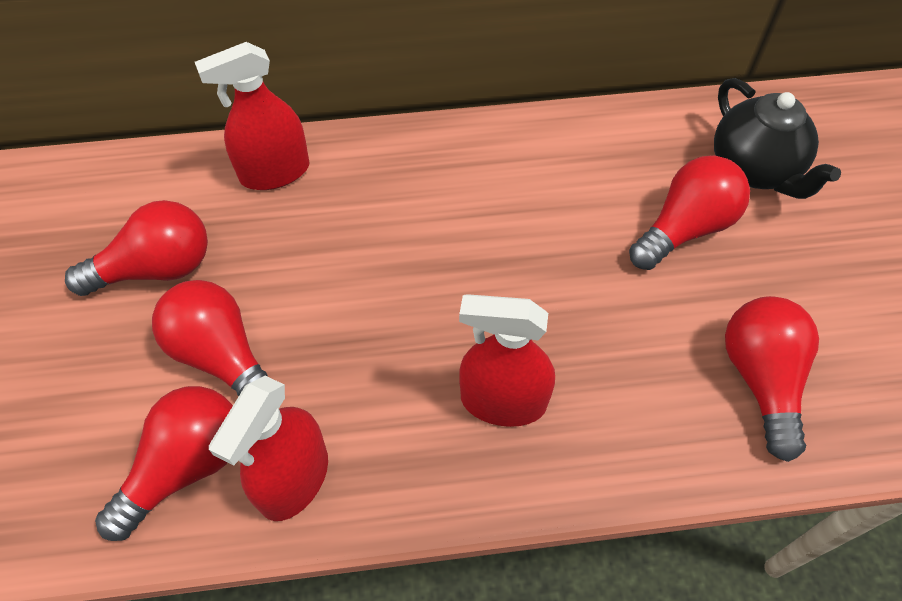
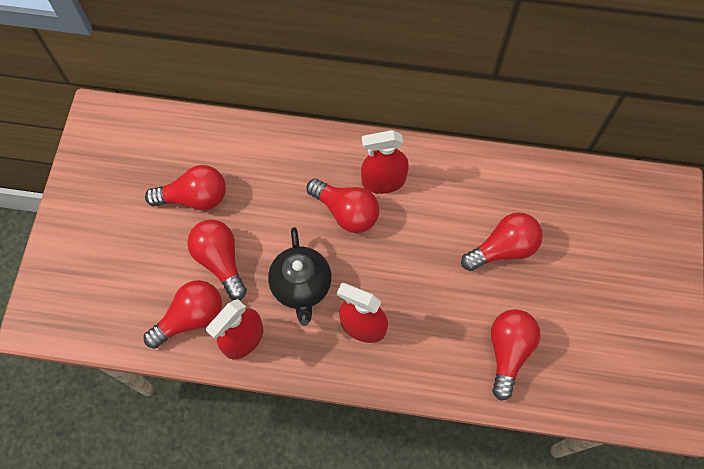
camera: 15 degrees right, 10 degrees up
red spray bottle [195,42,310,190] -> red spray bottle moved to [361,130,409,194]
black teapot [714,78,841,199] -> black teapot moved to [268,227,332,326]
none -> red light bulb [306,179,379,233]

